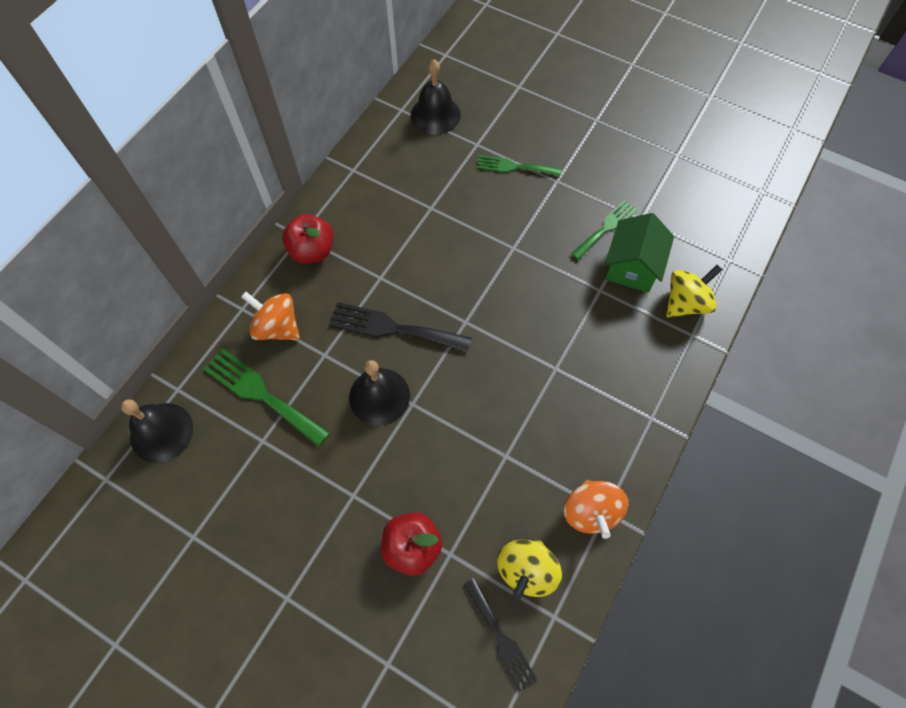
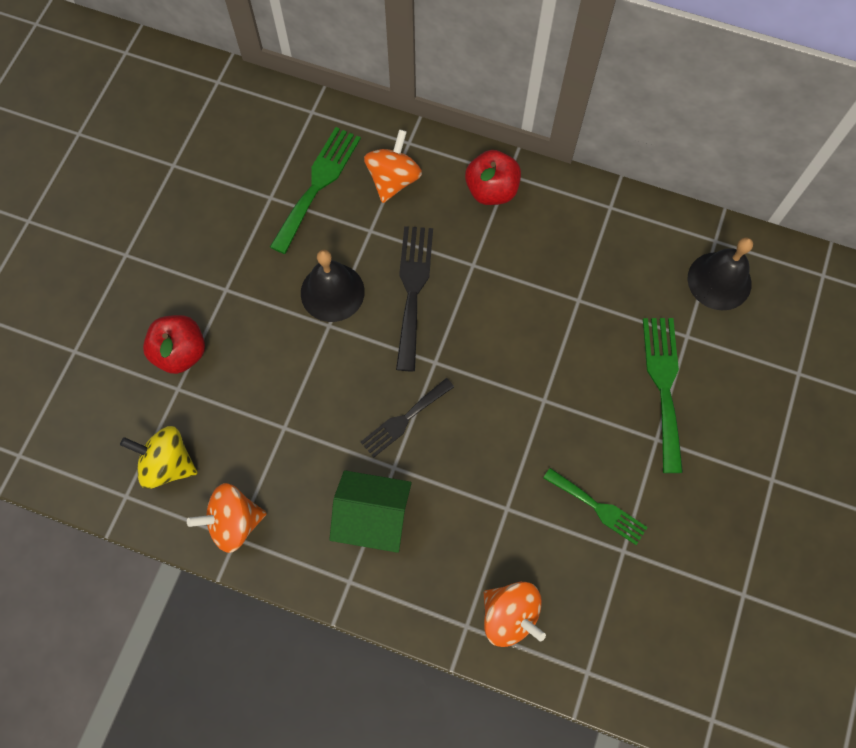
camera: 80 degrees right, 5 degrees up
black bell [121,399,193,463] -> none
black fork [464,578,537,692] -> black fork moved to [361,378,454,458]
green fork [476,155,561,176] -> green fork [643,318,683,473], size x1.51
green house [605,213,674,293] -> green house moved to [329,470,412,553]
yellow spinning top [666,265,722,317] -> orange spinning top [484,582,546,647]

